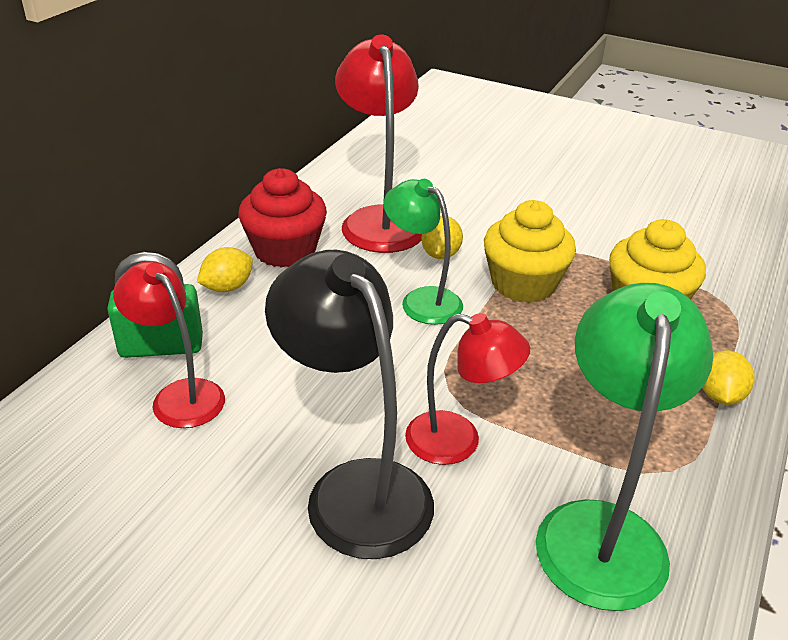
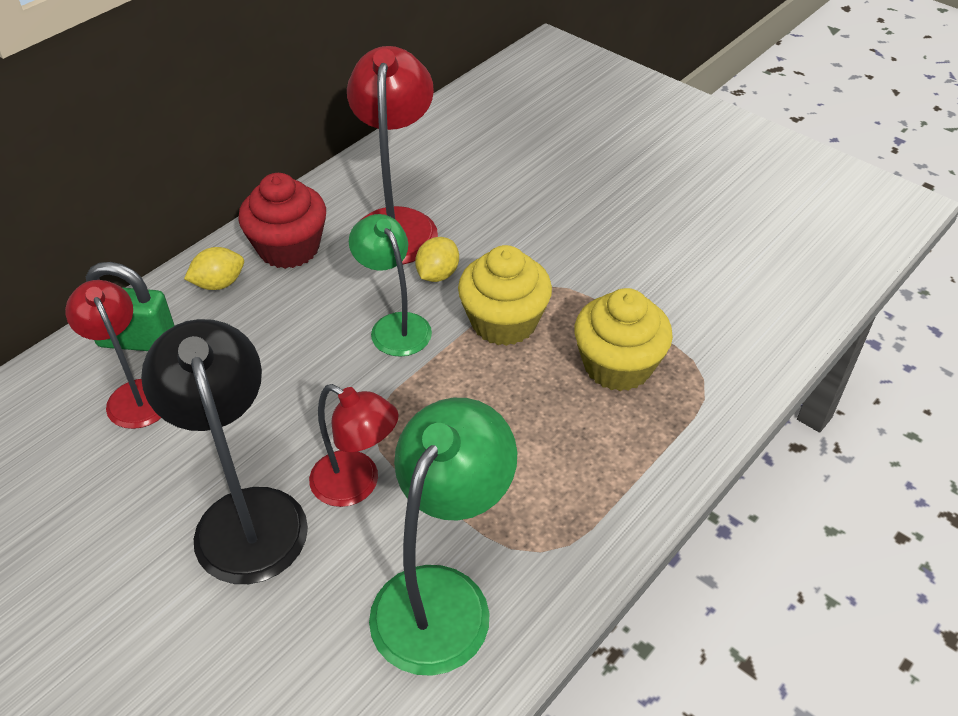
camera: 15 degrees right, 10 degrees up
yellow lemon [702,350,755,405] -> none

